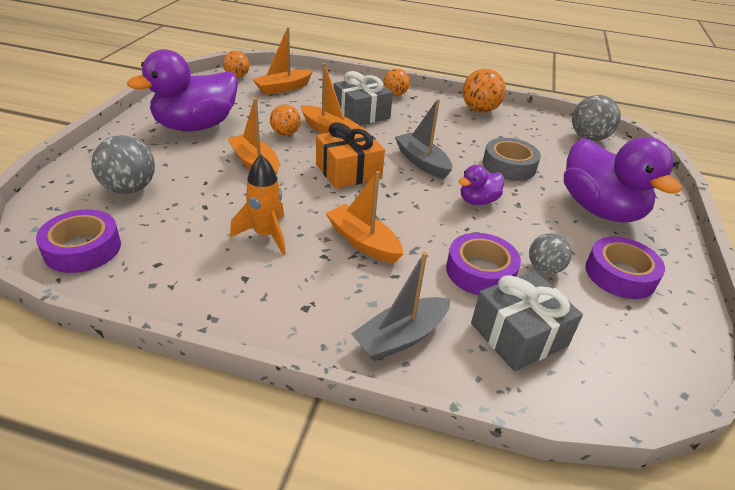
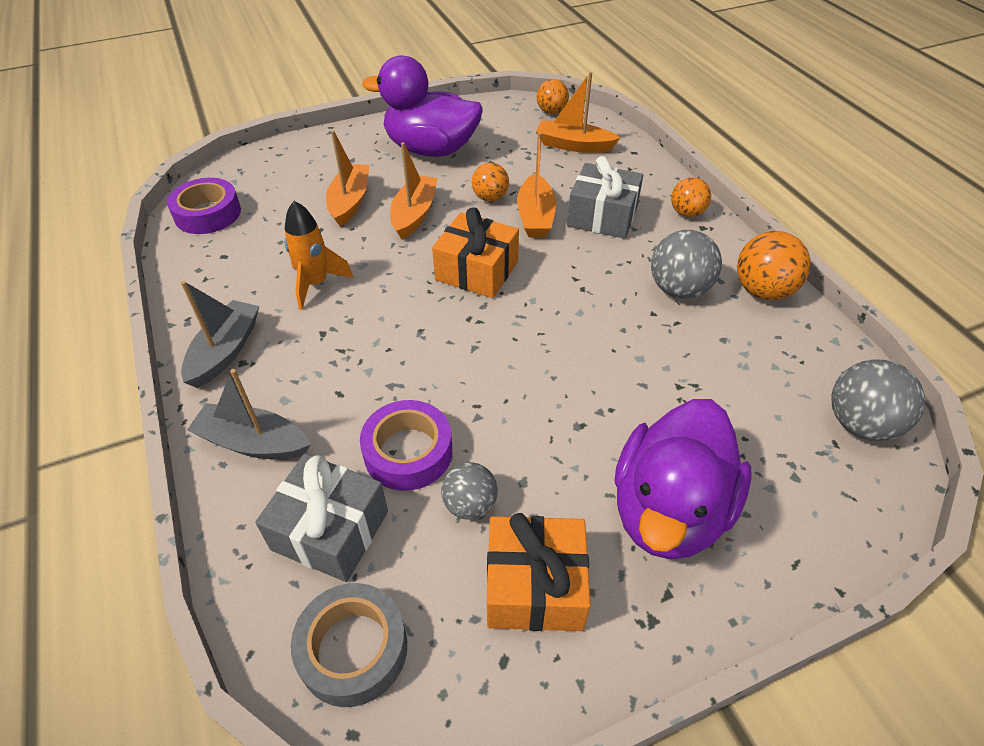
camera: 55 degrees right, 10 degrees up
grey ball [91,135,155,194] -> grey ball moved to [651,230,722,299]
orange boat [326,171,403,263] -> orange boat moved to [326,130,369,227]
grey boat [395,99,452,179] -> grey boat moved to [181,281,259,388]
purple duck [459,165,504,205] -> none
grey tape [483,138,541,181] -> grey tape moved to [291,583,407,707]
purple tape [585,237,665,299] -> orange gift [487,513,590,631]

